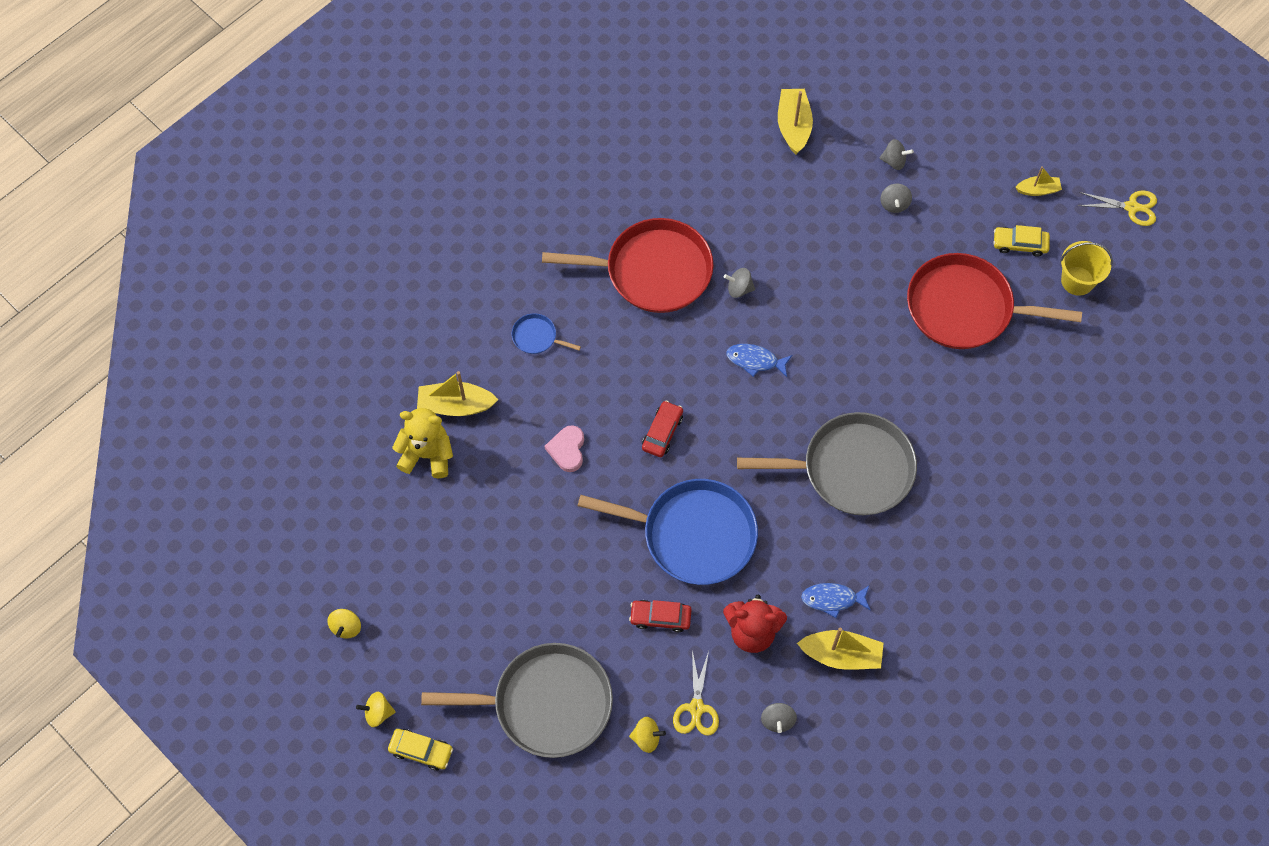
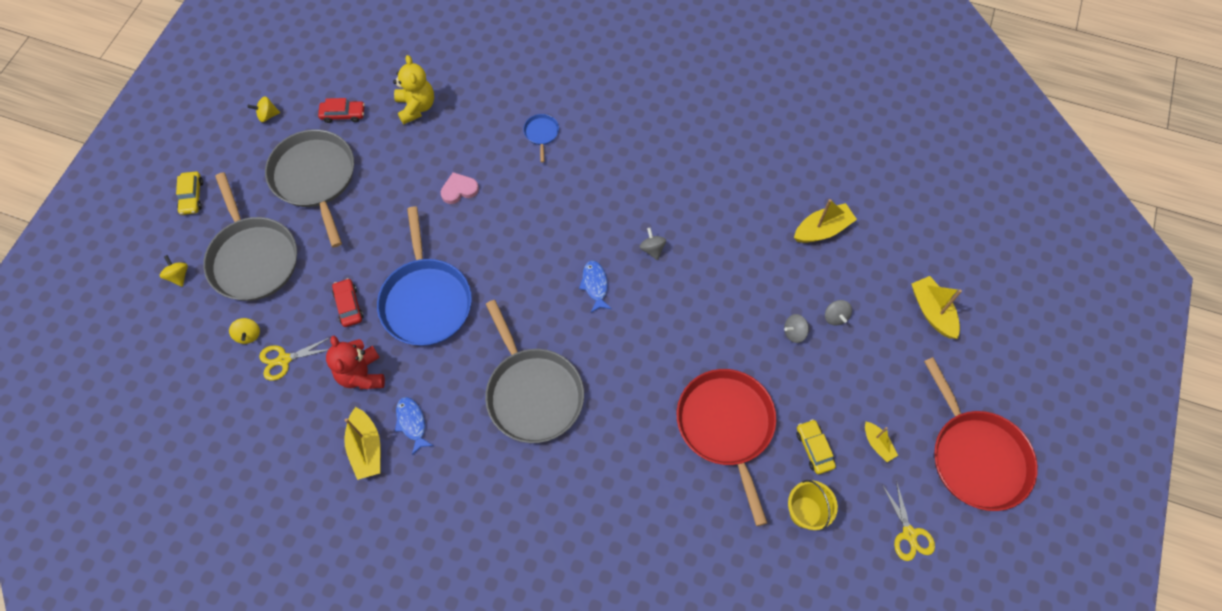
camera: 65 degrees right, 0 degrees up
yellow spinning top [356,692,396,727] -> yellow spinning top moved to [160,255,188,287]
yellow boat [417,371,498,416] -> yellow boat moved to [911,276,962,339]
red pan [542,218,714,313] -> red pan moved to [924,357,1038,511]
red car [642,401,683,457] -> red car moved to [318,98,365,123]
grey spinning top [761,703,797,733] -> none
none -> grey pan [265,130,354,248]

